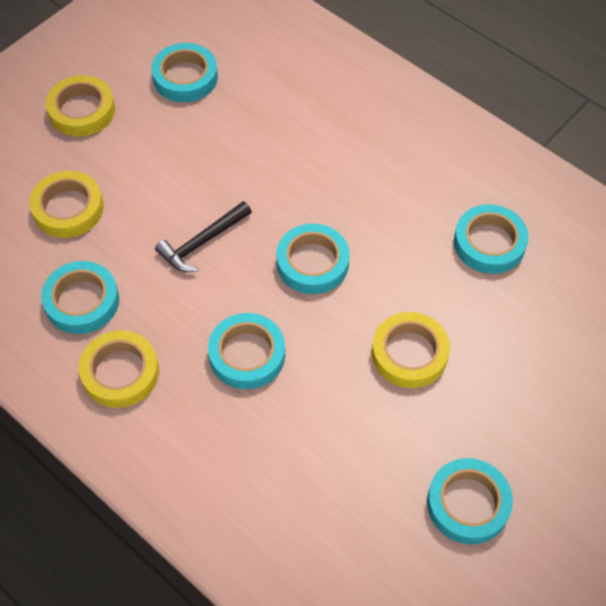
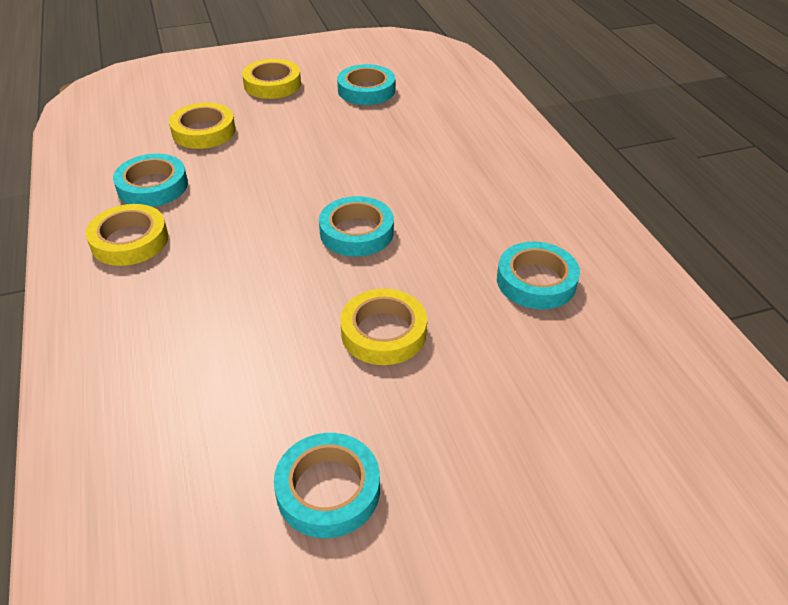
camera: 30 degrees right, 15 degrees down
black hammer [155,201,252,272] -> none
turquoise tape [208,313,285,389] -> none

